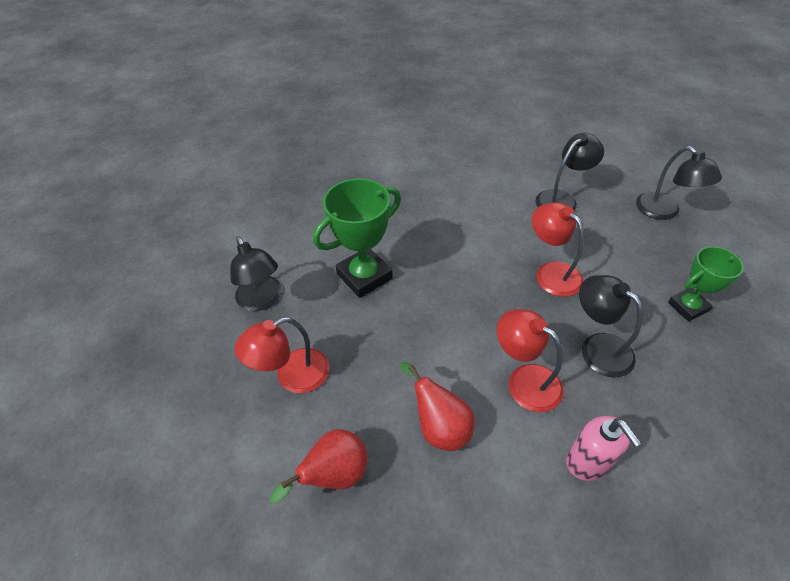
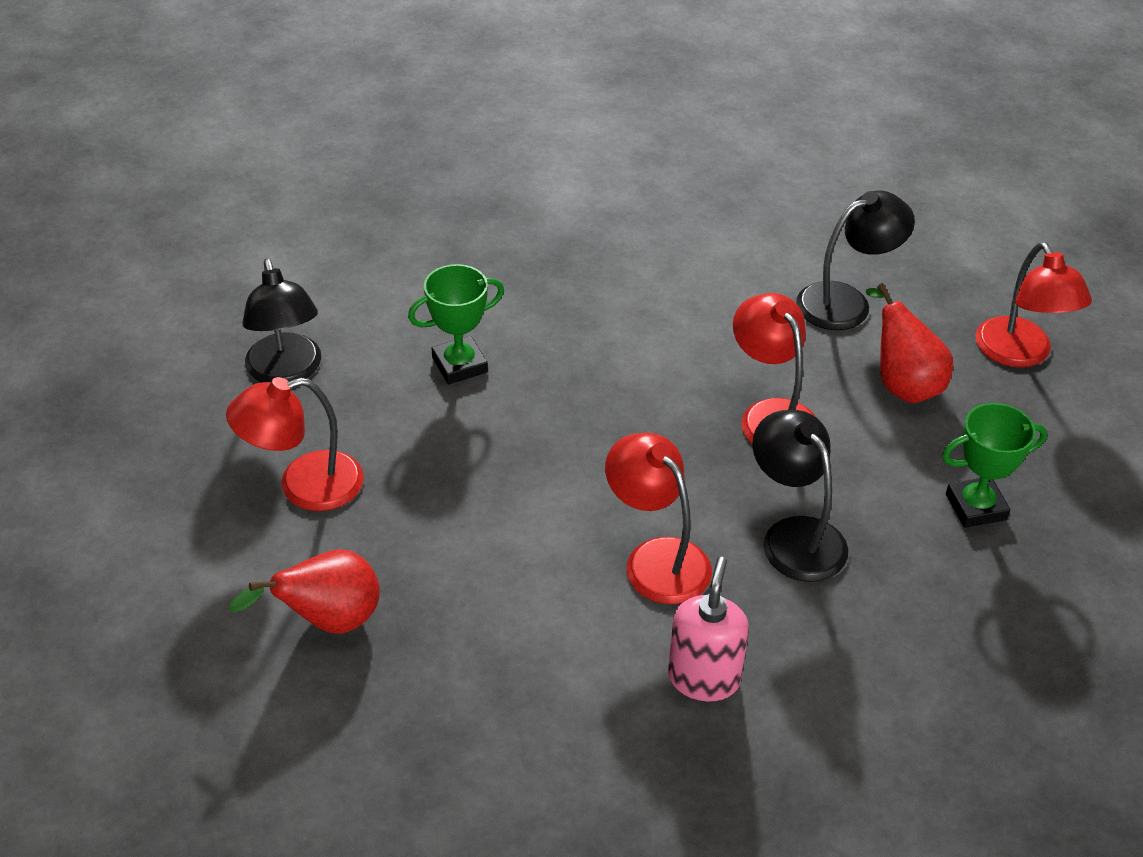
camera: 10 degrees right, 5 degrees down
green trophy [313,178,401,298] -> green trophy [408,264,504,384], size x0.63
red pear [400,362,475,451] -> red pear moved to [865,283,953,403]
pink soap dispenser [566,416,641,481] -> pink soap dispenser turned 150 degrees counterclockwise [668,557,749,701]
black lamp [636,146,722,220] -> red lamp [975,242,1092,368]

